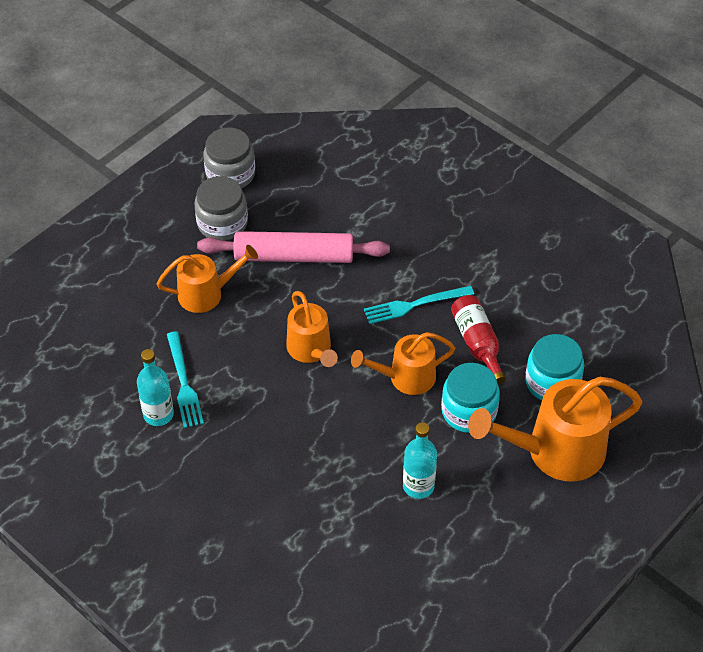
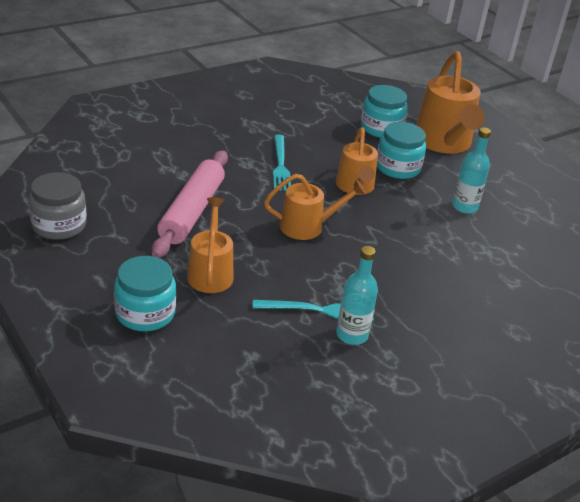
camera: 80 degrees left, 15 degrees down
grey jar [194,176,248,241] -> none
red bottle [451,295,506,384] -> none
none -> turquoise jar [114,256,176,331]

